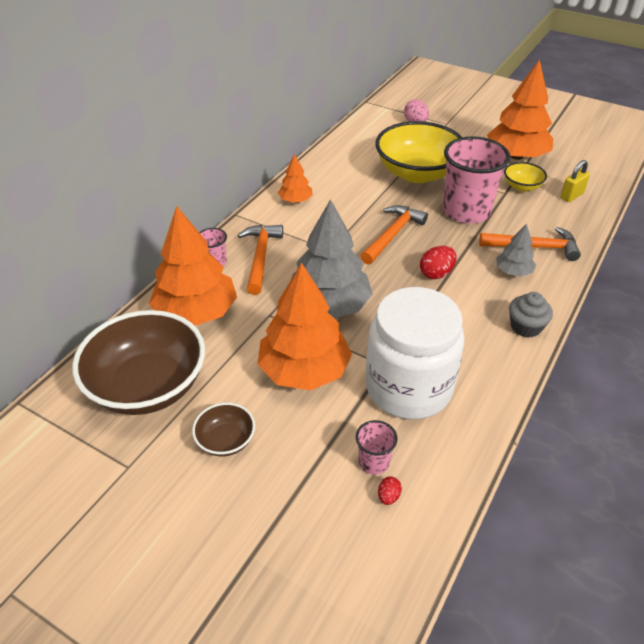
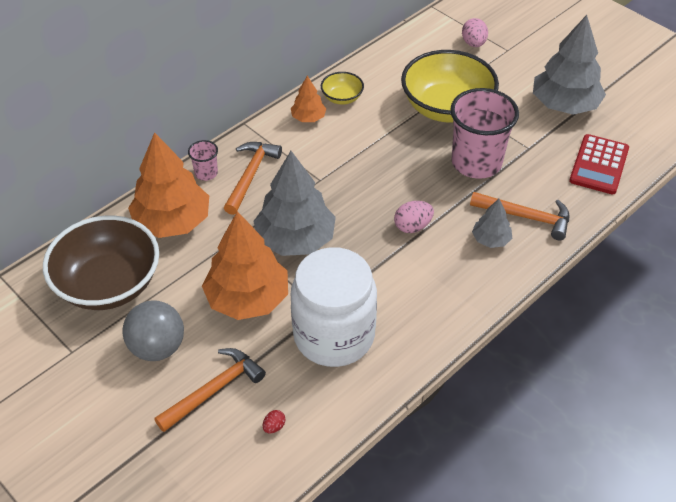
camera: 15 degrees right, 5 degrees up
brown bowl [192,403,255,456] -> grey ball [122,300,184,361]
pink cup [356,420,398,475] -> none
orange hammer [361,205,428,265] -> orange hammer moved to [154,348,266,432]
red egg [420,246,457,279] -> pink egg [394,201,434,233]
orange tree [487,59,553,160] -> grey tree [533,15,606,115]
yellow bowl [504,162,547,191] -> yellow bowl moved to [321,72,364,104]
grey cupcake [509,292,553,338] -> none
yellow padlock [560,160,590,202] -> red calculator [569,134,629,194]

